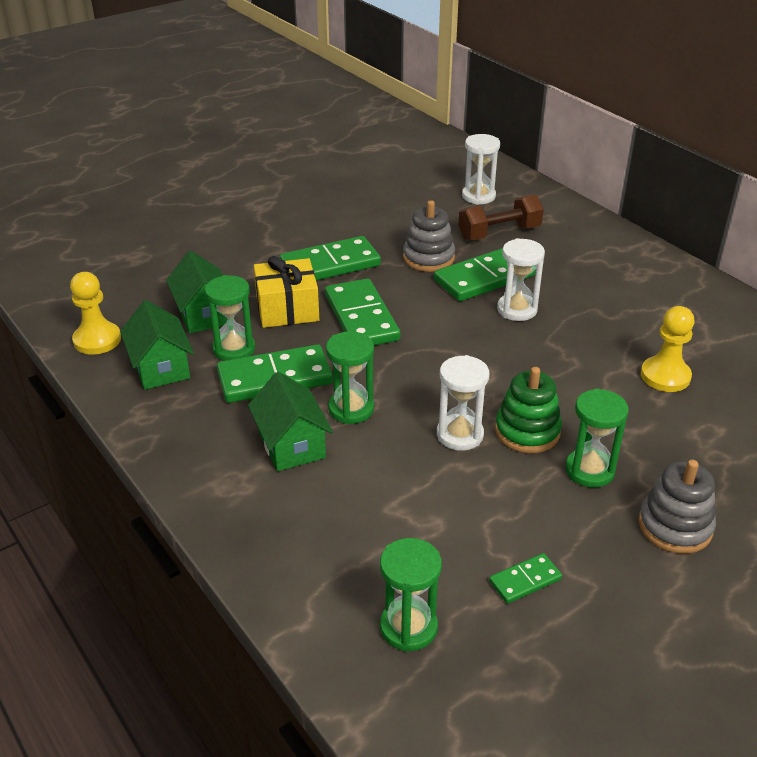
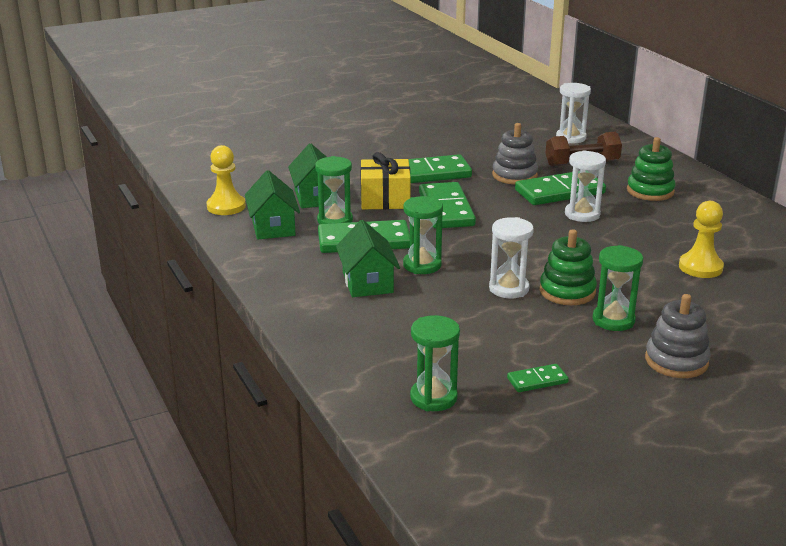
camera: 10 degrees right, 10 degrees down
none -> green stacking toy [627,137,675,201]

